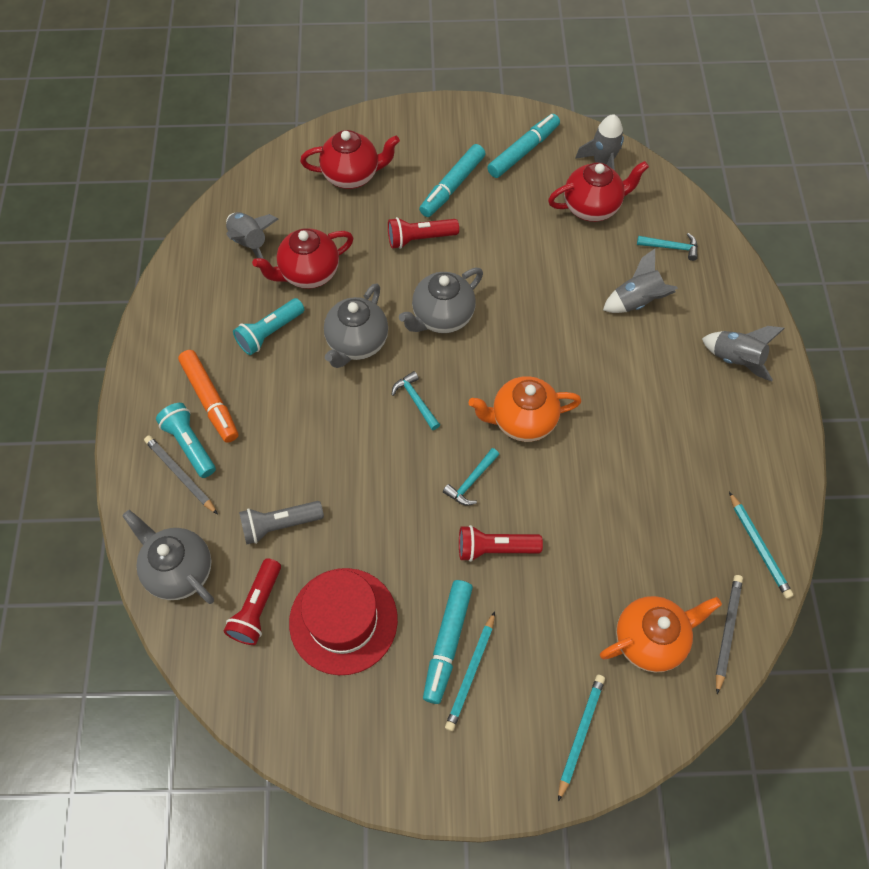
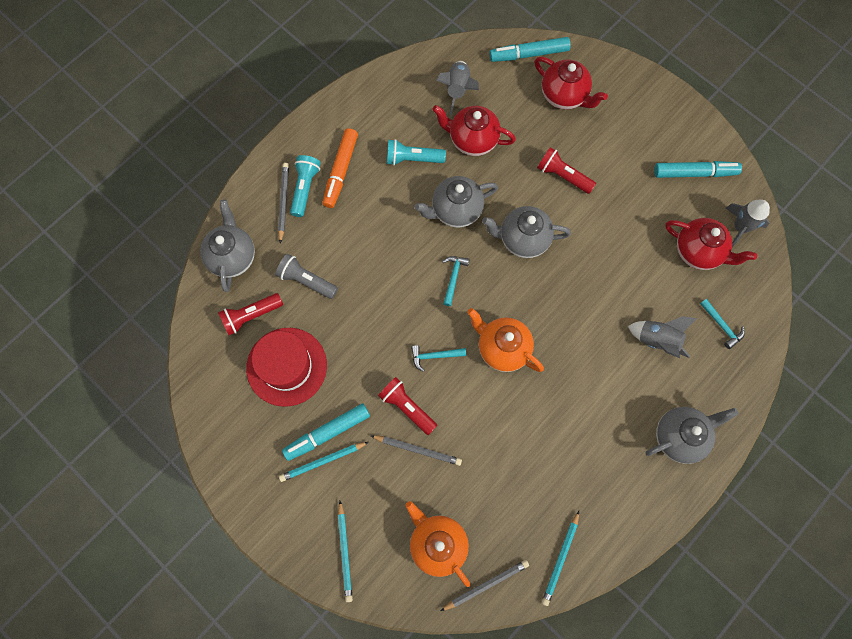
camera: 45 degrees right, 10 degrees up
turquoise marker [419,144,485,217] -> turquoise marker moved to [489,37,571,62]
turquoise pencil [558,675,605,801] -> turquoise pencil turned 105 degrees clockwise [338,501,353,602]
orange teapot [600,596,722,672] -> orange teapot turned 150 degrees counterclockwise [405,501,470,587]
grey rocket [702,326,785,382] -> grey teapot [645,407,739,464]
none -> grey pencil [371,435,462,466]

